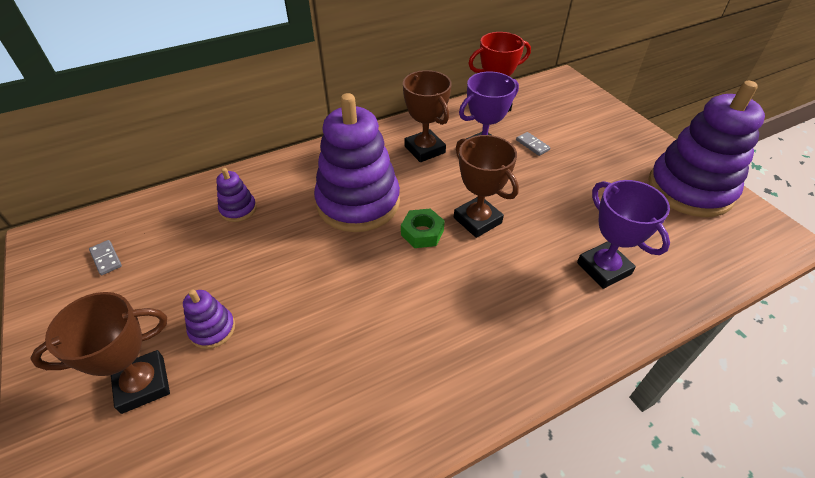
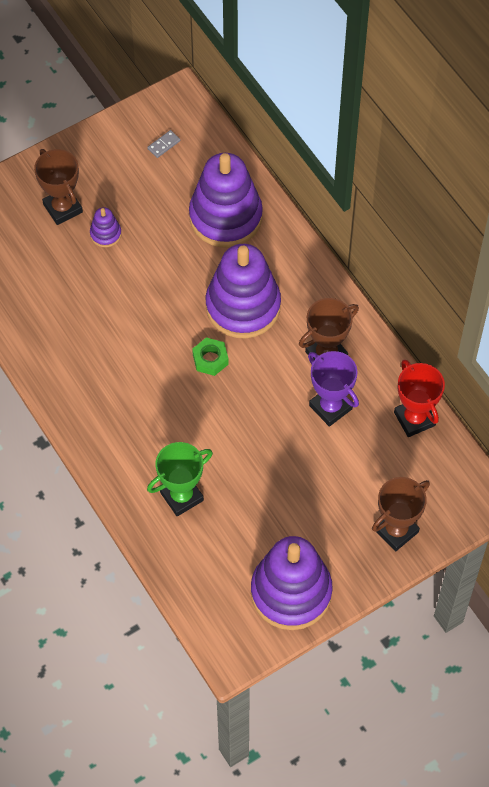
camera: 85 degrees right, 15 degrees up
purple stacking toy [216,168,257,222] -> purple stacking toy [189,153,263,247], size x2.33
brown trophy [454,135,519,238] -> brown trophy moved to [372,477,430,551]
grey domino [516,132,550,156] -> none
purple trophy [577,180,670,289] -> green trophy [147,442,213,516]

